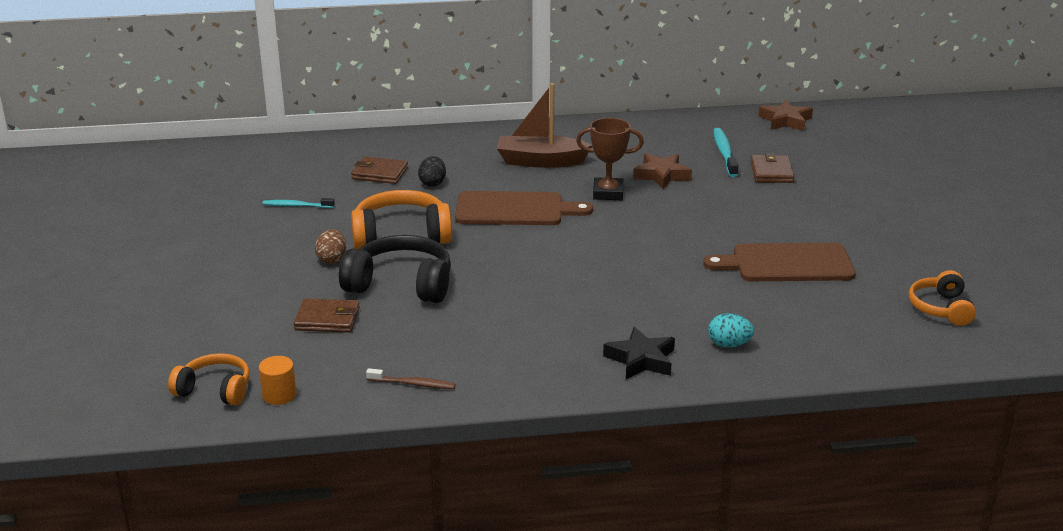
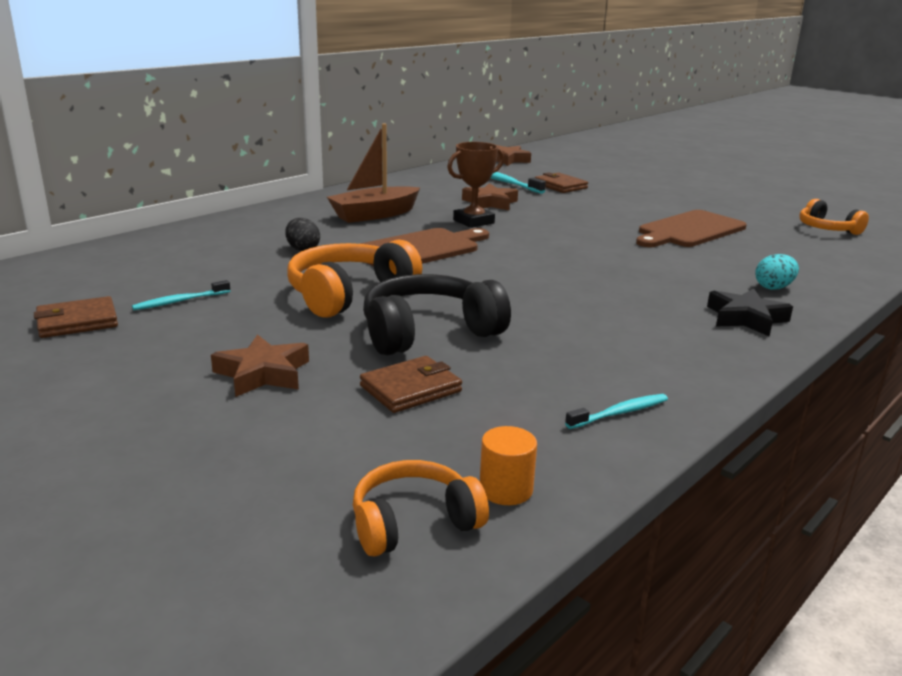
camera: 40 degrees left, 5 degrees down
brown egg [315,229,346,264] -> none
brown wallet [351,156,408,184] -> brown wallet moved to [34,296,118,338]
brown toothbrush [366,368,455,389] -> turquoise toothbrush [565,394,668,429]
none -> brown star [211,334,309,397]

